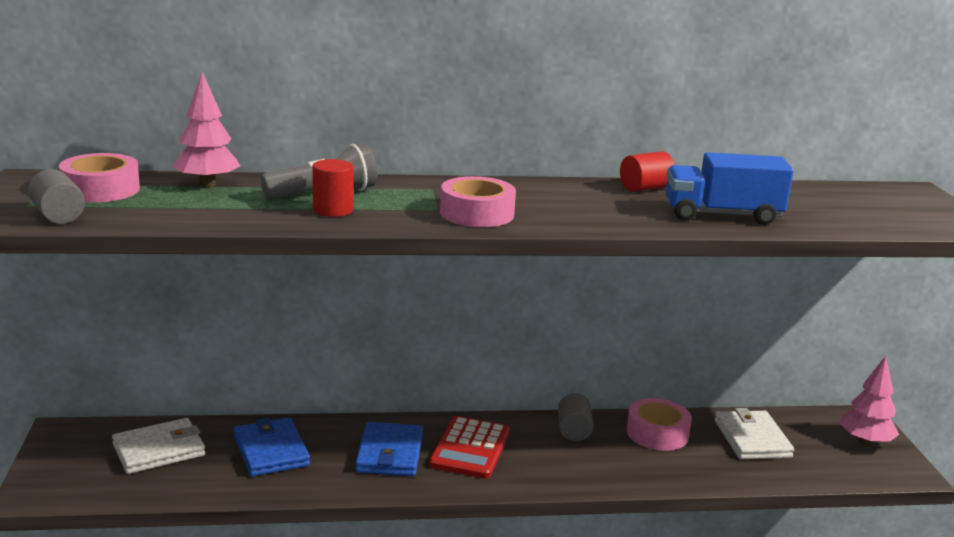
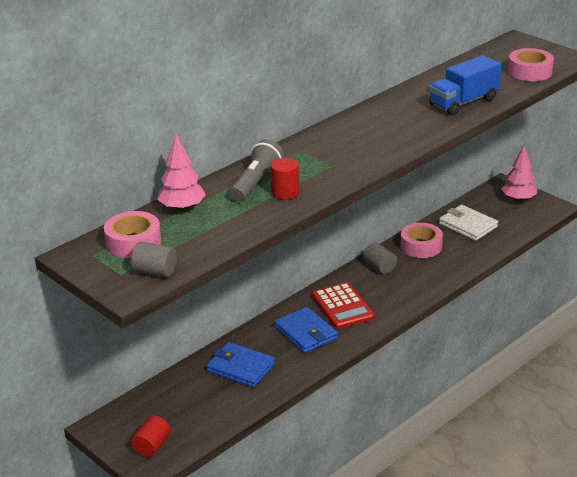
camera: 35 degrees left, 10 degrees up
white wallet [112,418,205,474] -> none
pink tape [440,176,516,227] -> pink tape moved to [508,48,554,81]
red cylinder [620,151,675,192] -> red cylinder moved to [131,415,170,457]

